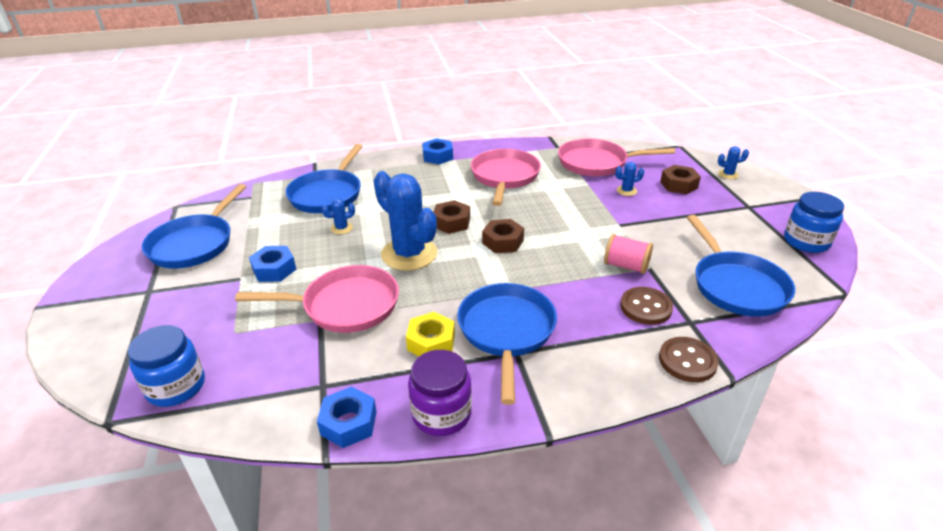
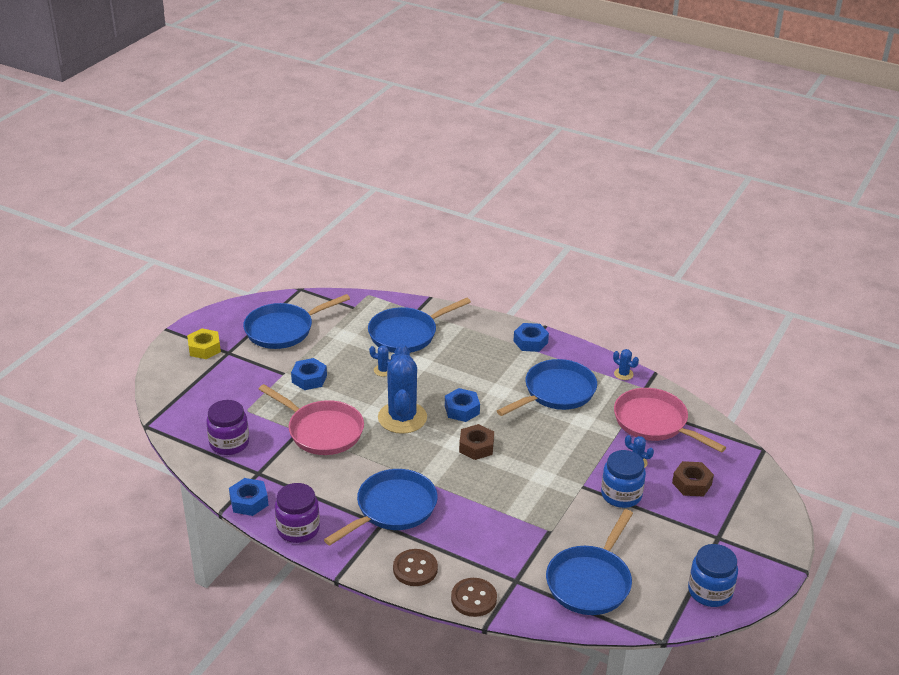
camera: 40 degrees right, 0 degrees up
blue jar [128,325,205,407] -> blue jar moved to [601,450,646,508]
yellow nut [406,312,455,356] -> yellow nut moved to [187,328,221,359]
brown nut [433,200,470,234] -> blue nut [445,388,480,422]
pink pan [471,149,541,206] -> blue pan [497,359,597,416]
pink spool [604,234,653,274] -> none
brown button [620,287,673,325] -> brown button moved to [393,549,438,586]
blue cactus [718,146,749,179] -> blue cactus moved to [613,349,639,380]
none -> purple jar [206,400,249,455]

